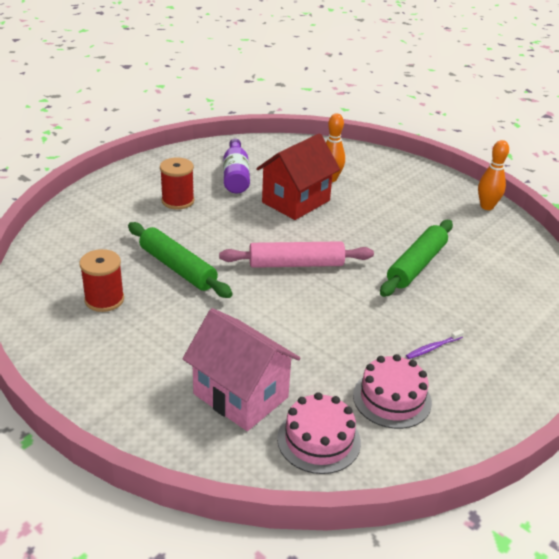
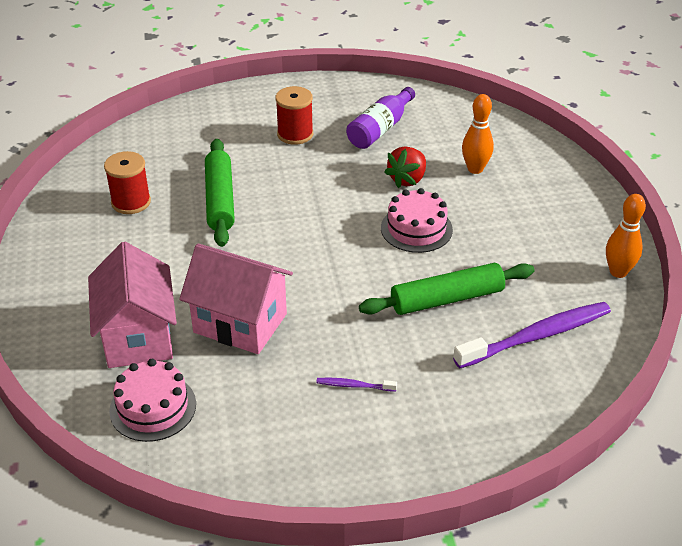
camera: 40 degrees right, 5 degrees up
pink rolling pin [219,241,374,268] -> none
red house [256,133,340,220] -> red strawberry [384,147,426,188]
pink cake [353,354,432,429] -> pink cake moved to [381,188,453,253]
none -> pink house [179,244,293,354]
none -> purple toothbrush [453,302,611,368]

